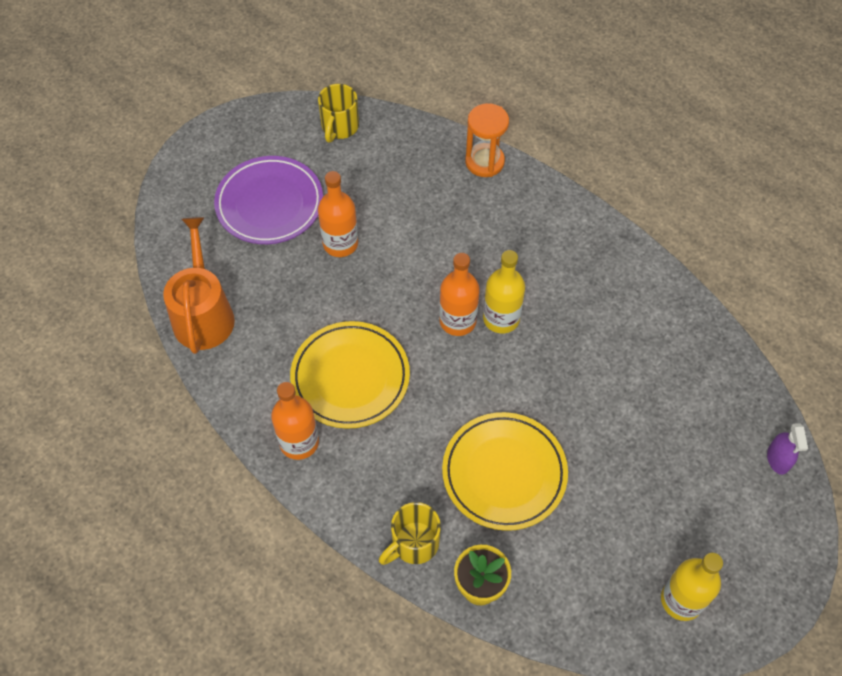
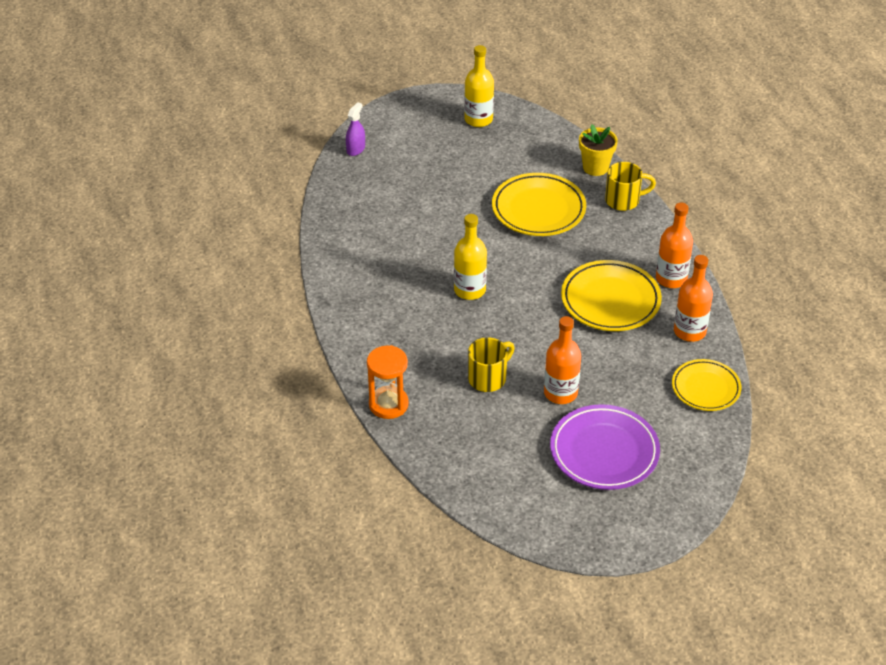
camera: 150 degrees left, 15 degrees down
orange watering can [163,217,235,354] -> yellow plate [672,359,741,411]
yellow mug [318,84,359,143] -> yellow mug moved to [468,337,515,392]
orange bottle [439,253,480,336] -> orange bottle moved to [674,255,713,342]

